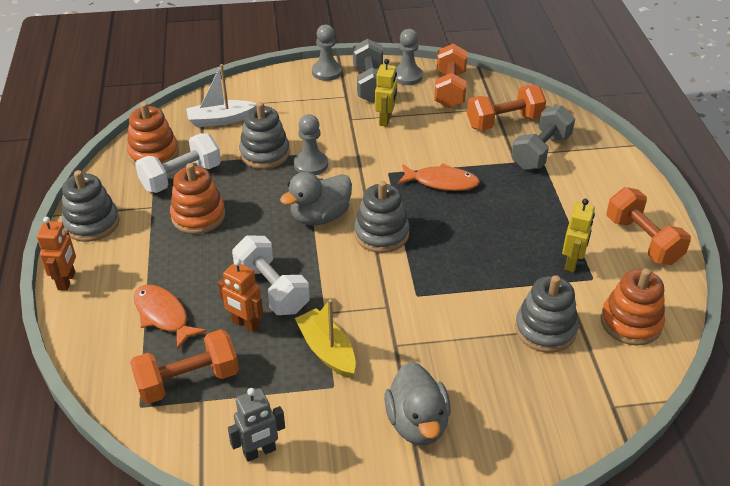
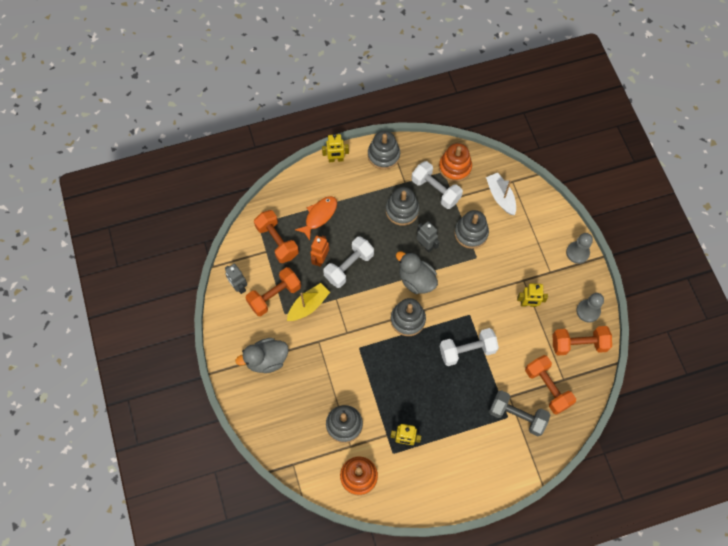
camera: 80 degrees right, 25 degrees up
orange robot [37,217,76,291] -> yellow robot [322,134,349,162]
orange stacking toy [170,163,225,234] -> grey stacking toy [386,187,419,226]
grey pawn [294,114,328,175] -> none
grey dumbbell [353,39,383,103] -> none
orange fish [398,163,480,191] -> white dumbbell [440,328,499,366]
orange dumbbell [606,187,691,265] -> orange dumbbell moved to [246,267,301,316]
none -> grey robot [417,221,439,252]

